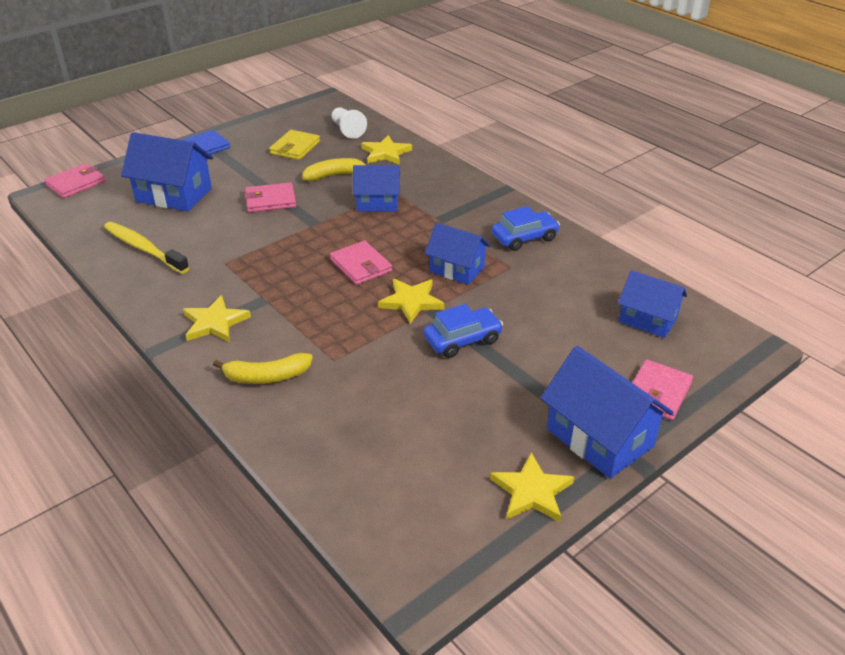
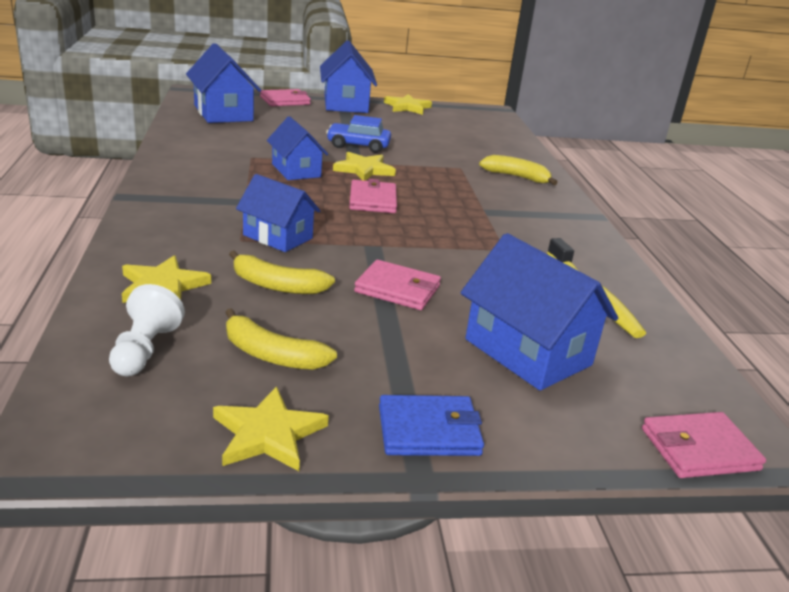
camera: 150 degrees left, 10 degrees down
yellow star [183,295,251,343] -> yellow star moved to [213,386,329,471]
yellow wallet [269,130,320,160] -> yellow banana [225,308,337,370]
blue car [492,206,560,251] -> none
blue house [618,270,687,338] -> blue house [186,43,261,123], size x1.51

